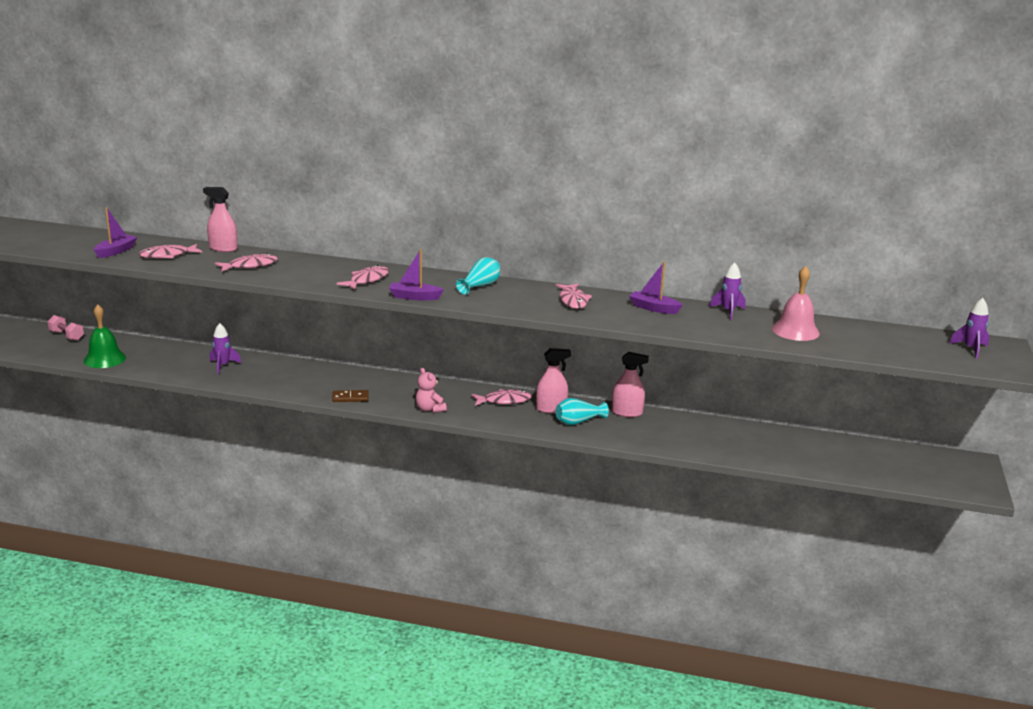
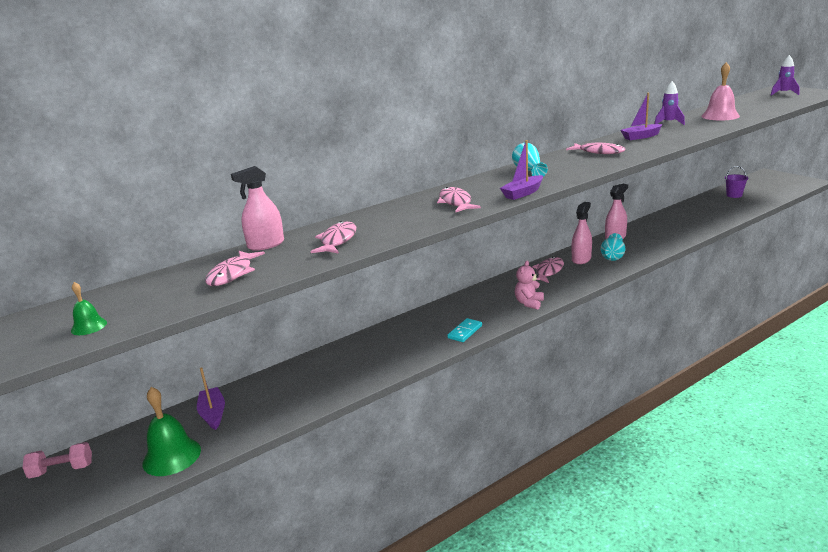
camera: 45 degrees left, 0 degrees up
purple boat [94,207,137,258] -> purple boat moved to [197,367,225,430]
purple rocket [210,323,241,374] -> none
brown domino [332,390,369,402] -> turquoise domino [447,318,482,342]
pink teddy bear [416,368,447,413] -> pink teddy bear turned 105 degrees clockwise [515,260,544,310]
none -> green bell [71,282,107,335]
none -> purple bucket [725,166,748,198]

